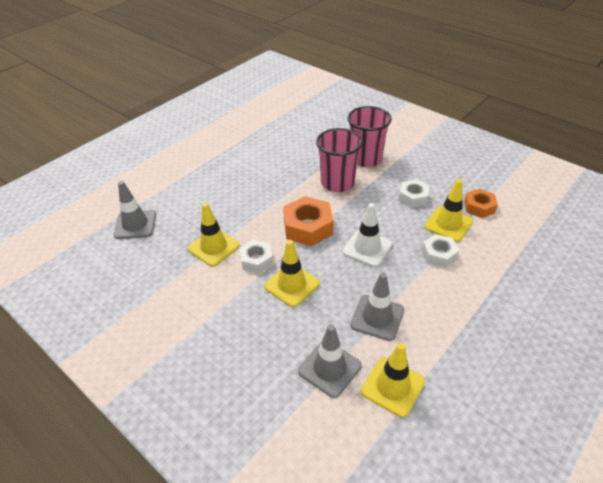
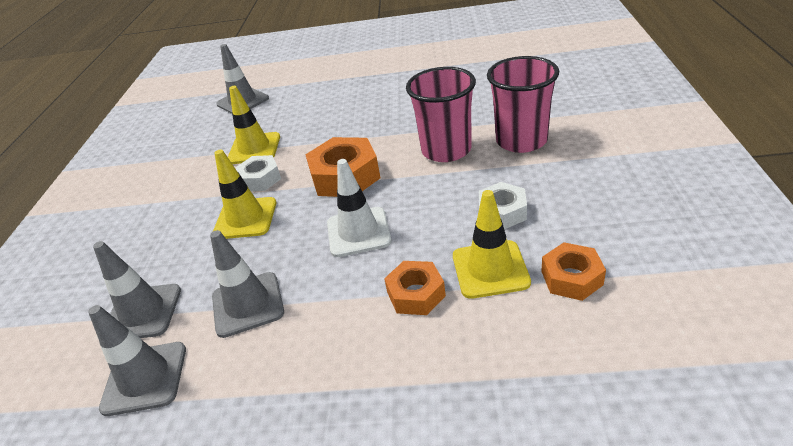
camera: 55 degrees right, 5 degrees down
yellow traffic cone [361,343,425,417] -> grey traffic cone [88,305,186,416]
white nut [422,234,459,268] -> orange nut [384,261,446,315]

